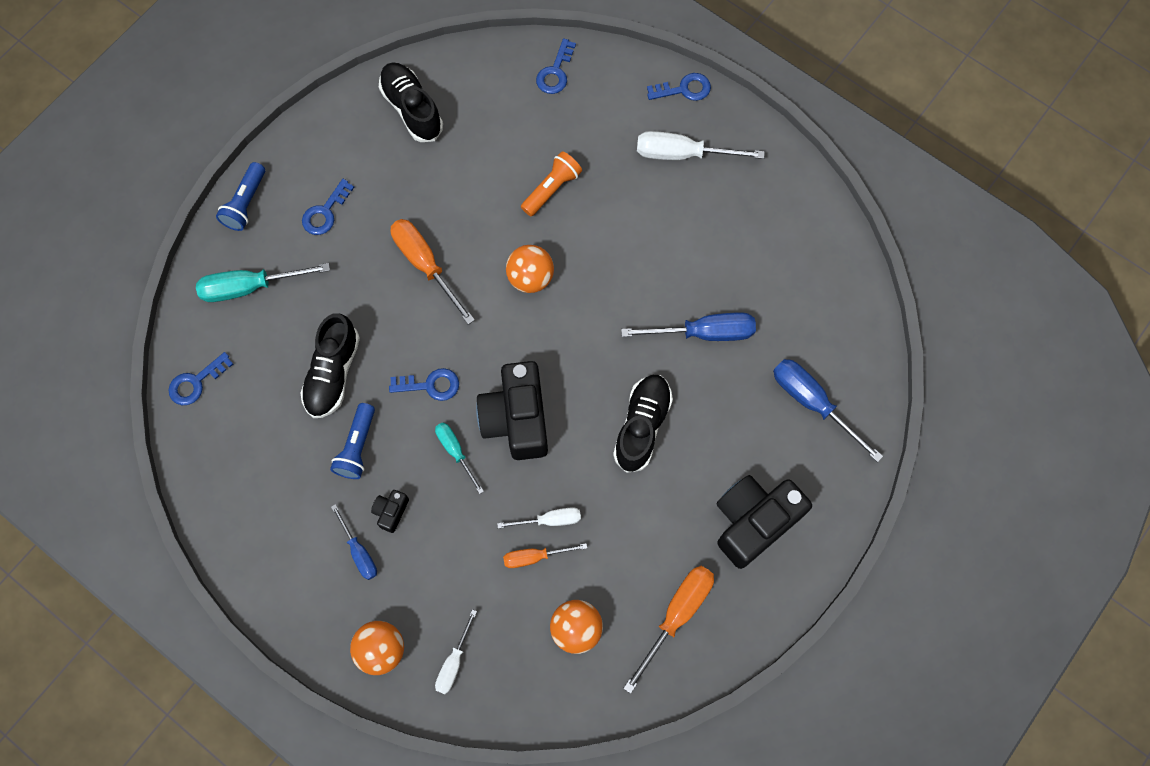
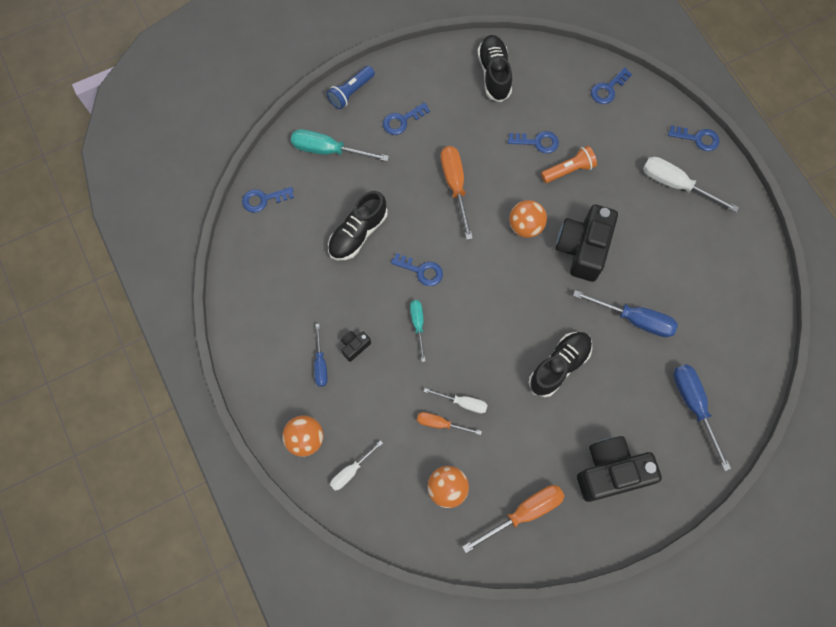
camera: 25 degrees right, 0 degrees up
blue flashlight [330,403,375,479] -> none
black camera [476,361,548,460] -> black camera moved to [556,205,618,282]
none -> blue key [508,131,559,153]

